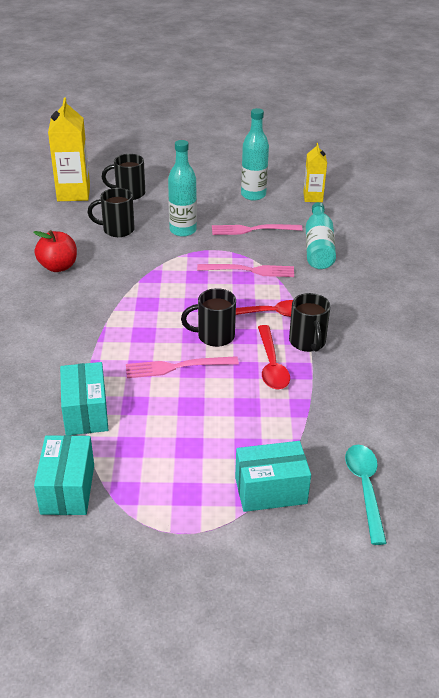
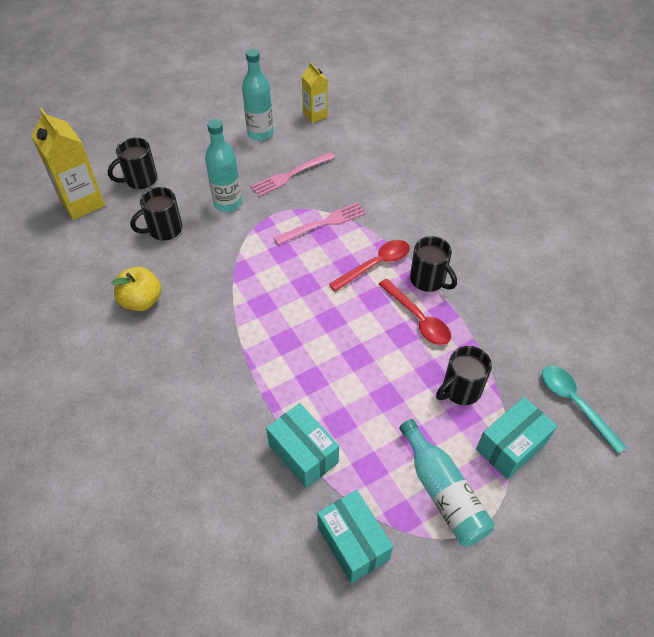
camera: 30 degrees left, 15 degrees up
red apple [33,230,77,272] -> yellow apple [111,267,161,311]
pink fork [126,356,239,378] -> none
black mug [181,288,236,347] -> black mug moved to [436,346,492,405]
turquoise bottle [306,202,336,269] -> turquoise bottle moved to [399,419,494,547]

